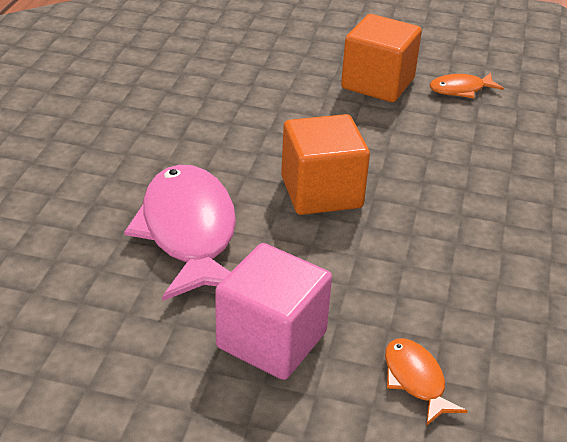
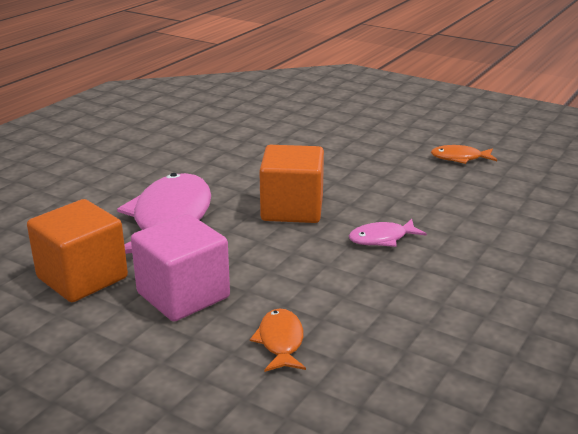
camera: 20 degrees right, 10 degrees down
orange cube [341,14,422,102] -> orange cube moved to [27,199,128,302]
none -> pink fish [349,219,427,247]

